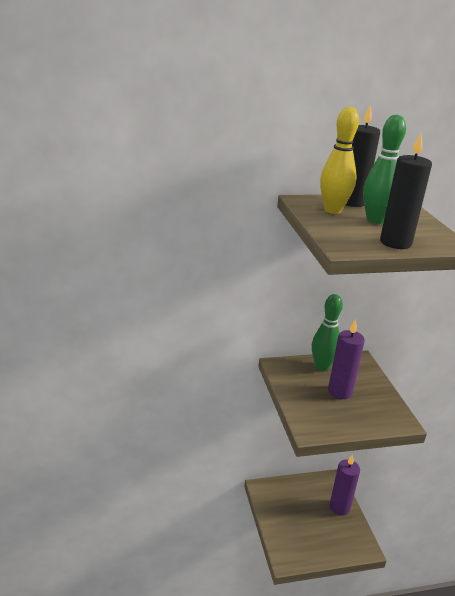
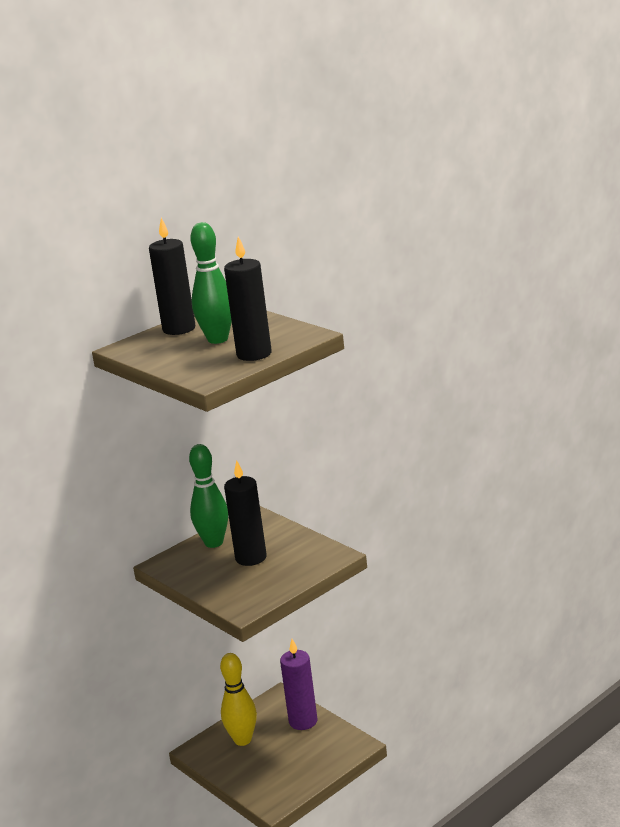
camera: 25 degrees left, 5 degrees down
yellow bowling pin [320,107,359,214] -> yellow bowling pin moved to [220,653,257,746]
purple candle [328,319,365,399] -> black candle [224,461,267,566]

